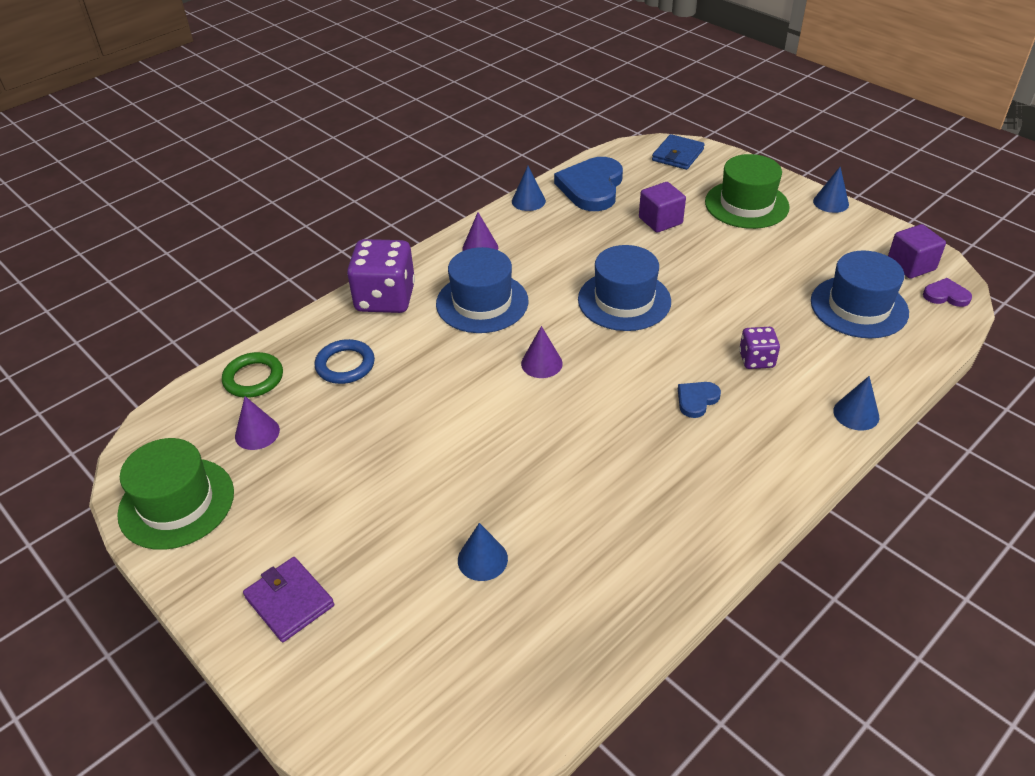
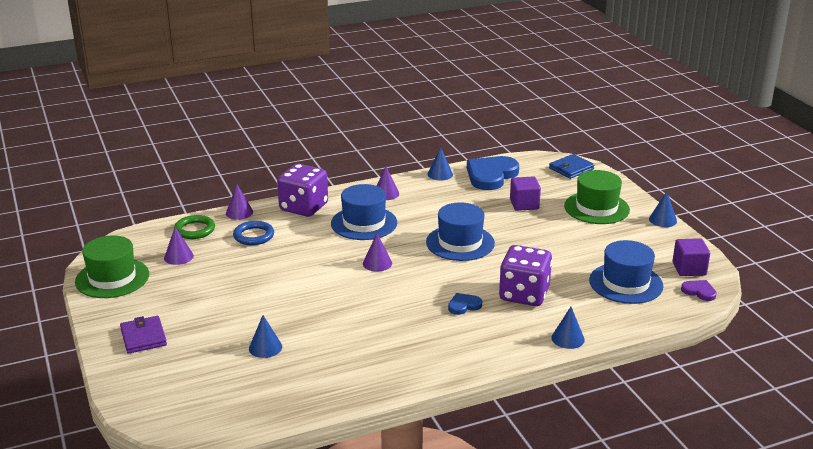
camera: 20 degrees right, 15 degrees down
purple dice [739,327,780,369] -> purple dice [499,245,552,306], size x1.90
none -> purple cone [226,184,253,220]

